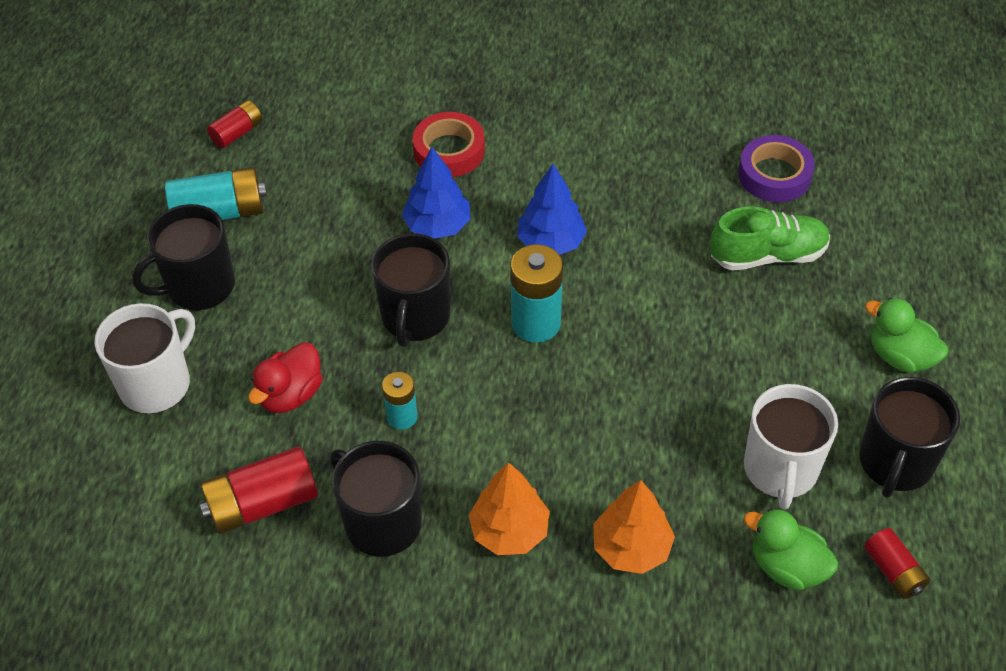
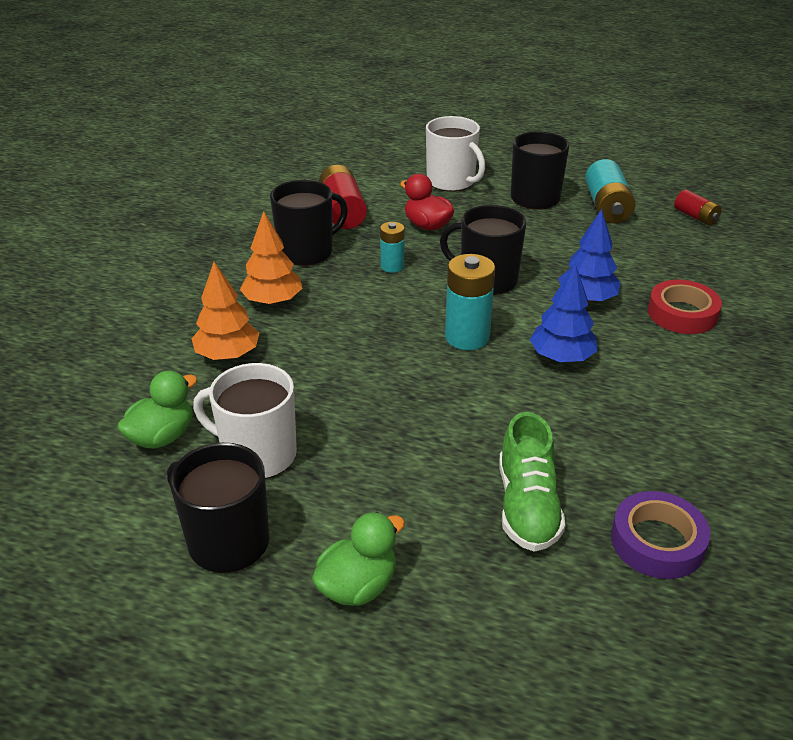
camera: 100 degrees right, 15 degrees down
red battery [864,528,930,599] -> none

